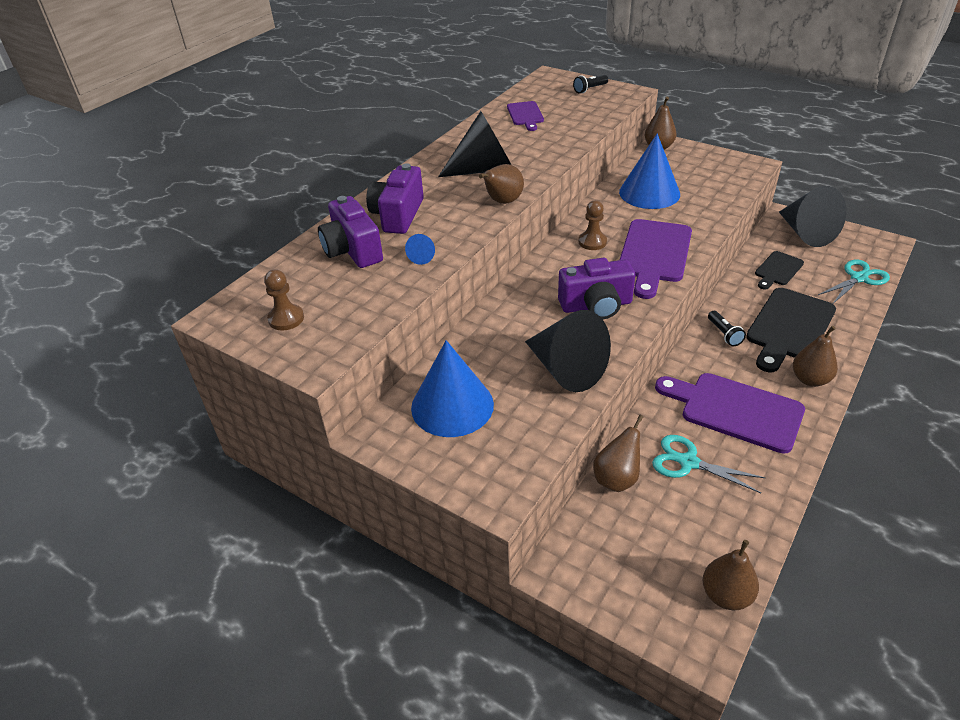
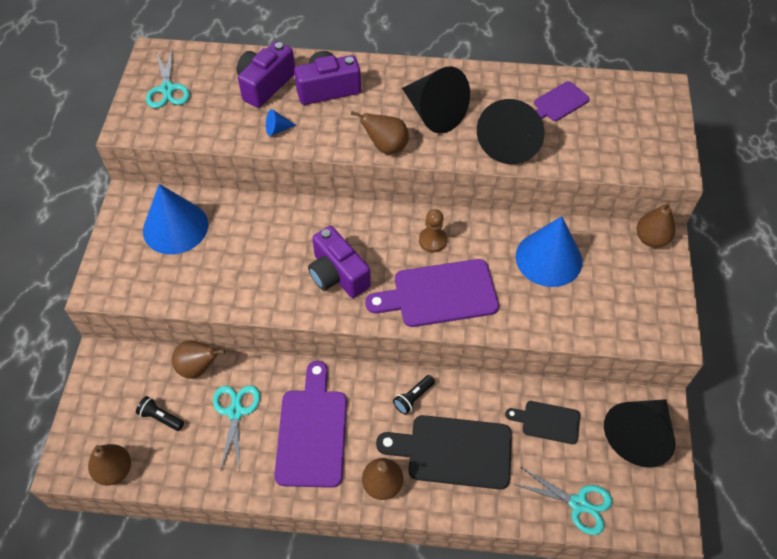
camera: 60 degrees right, 15 degrees up
brown pawn [264,269,304,330] -> turquoise scissors [146,50,190,108]
black cone [525,310,611,392] -> black cone moved to [477,99,544,164]
black flashlight [573,75,608,93] -> black flashlight moved to [136,396,184,431]

